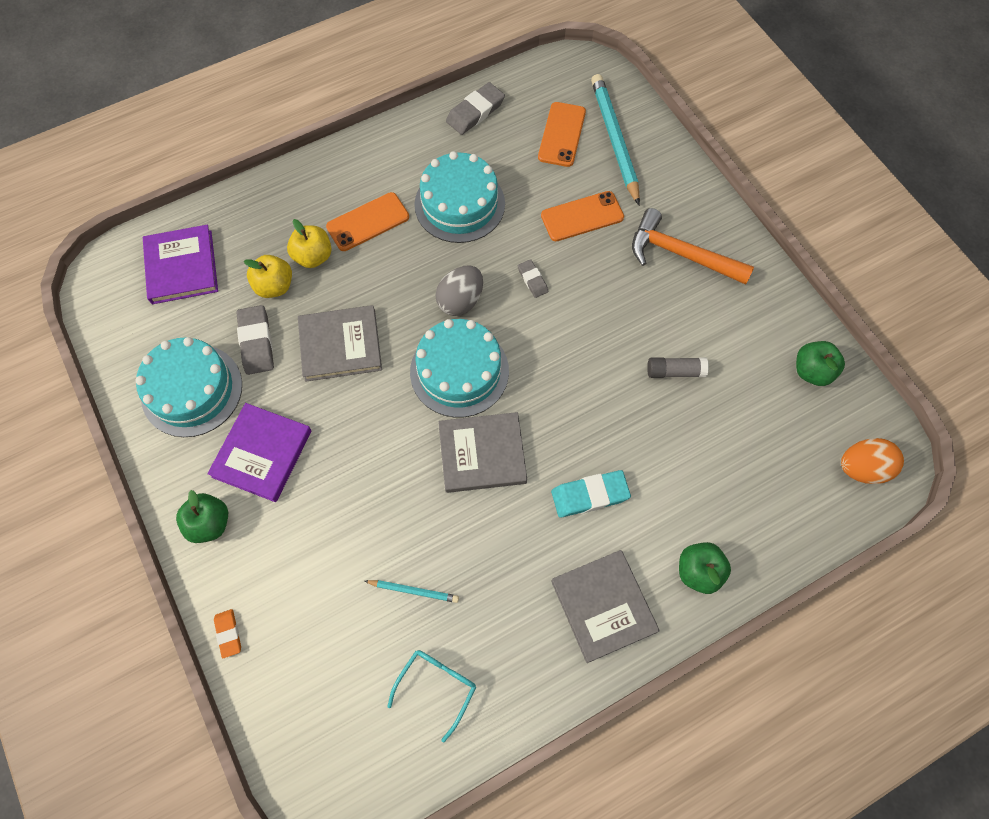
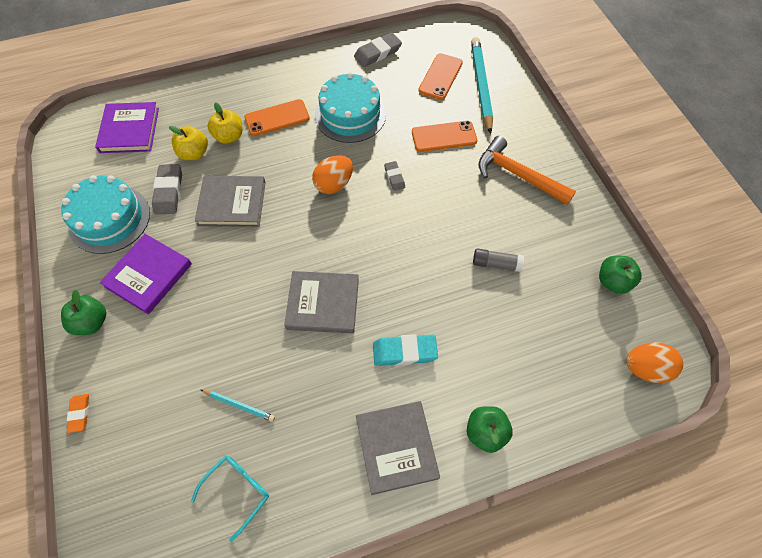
camera: 10 degrees right, 5 degrees down
turquoise cake [410,319,509,418] -> none
grey egg [435,265,483,316] -> orange egg [312,155,353,194]

